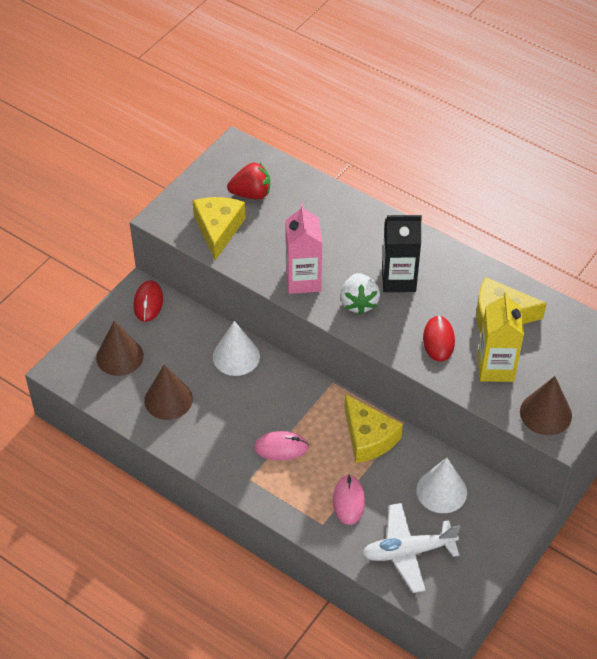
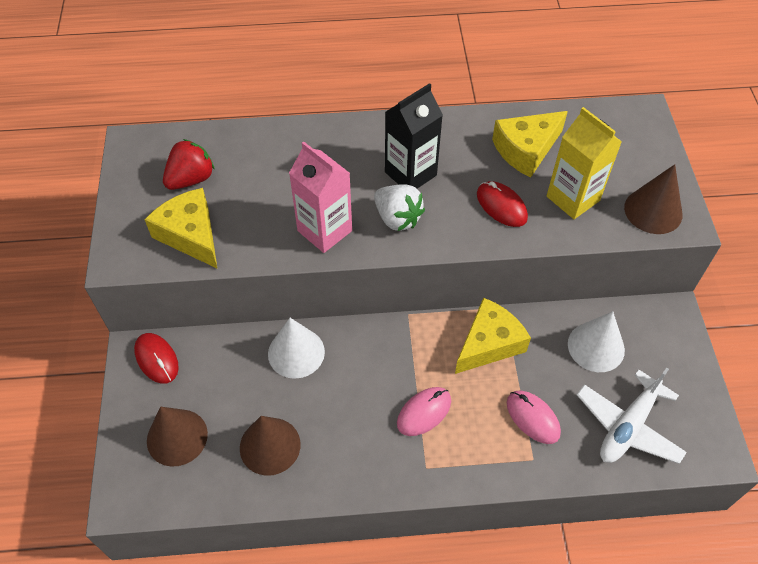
camera: 40 degrees left, 5 degrees up
yellow cheese [345,394,403,463] -> yellow cheese turned 60 degrees counterclockwise [455,298,531,374]

